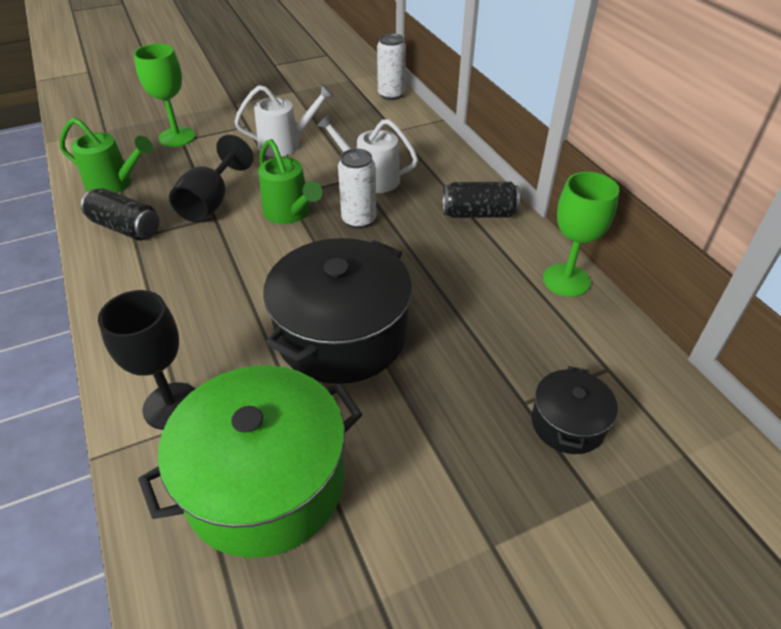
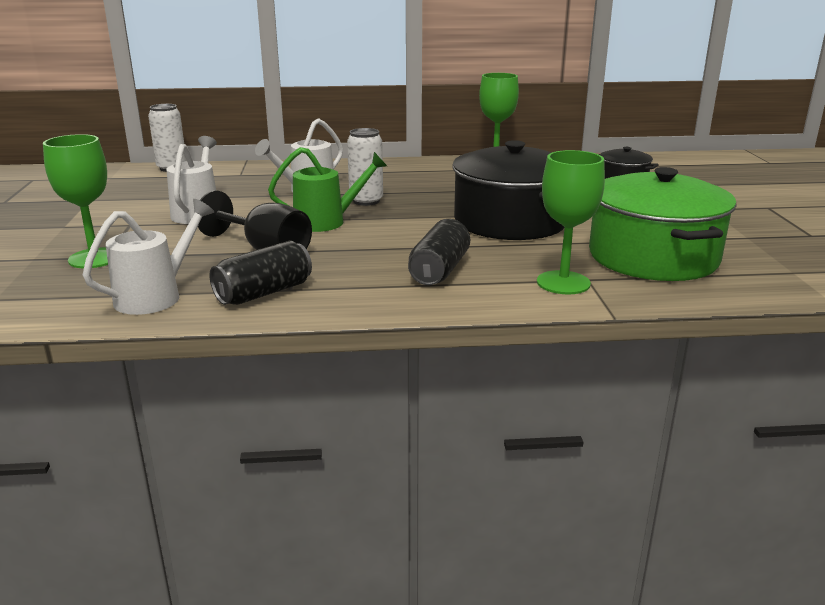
camera: 70 degrees left, 20 degrees down
green watering can [60,118,153,193] -> white watering can [83,199,214,315]
black goblet [98,290,195,430] -> green goblet [537,150,605,295]
black can [443,182,520,218] -> black can moved to [408,219,470,285]

